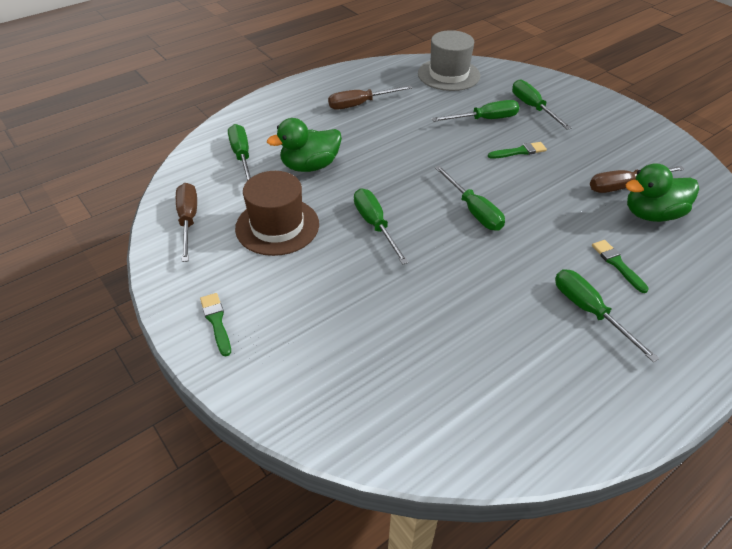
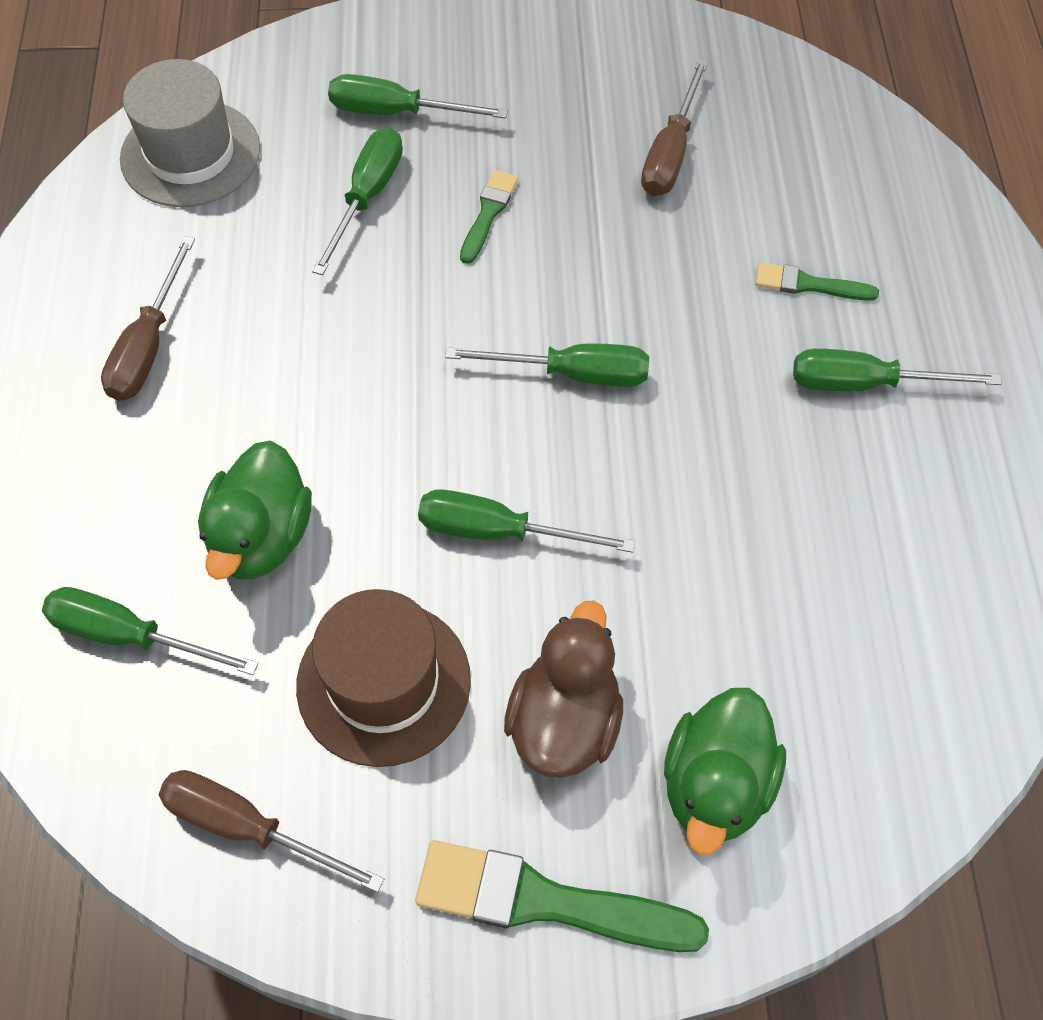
camera: 55 degrees left, 15 degrees up
green brush [200,293,231,357] -> green brush [416,840,709,952], size x1.86
green duck [626,163,699,222] -> green duck moved to [664,688,786,855]
none -> brown duck [504,601,623,778]

